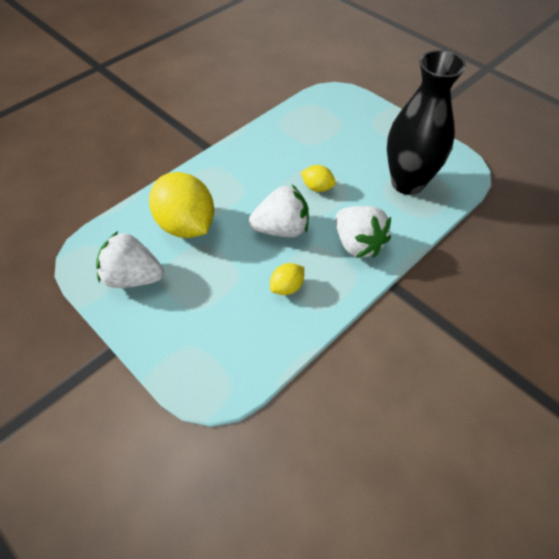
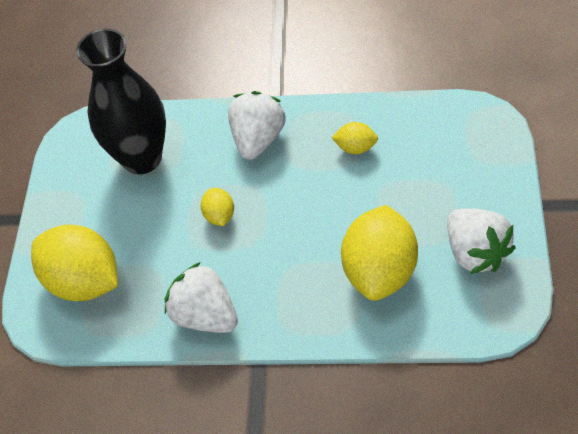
camera: 125 degrees left, 0 degrees up
white strawberry [249,185,309,237] -> white strawberry moved to [165,262,238,333]
none -> yellow lemon [31,224,118,301]

